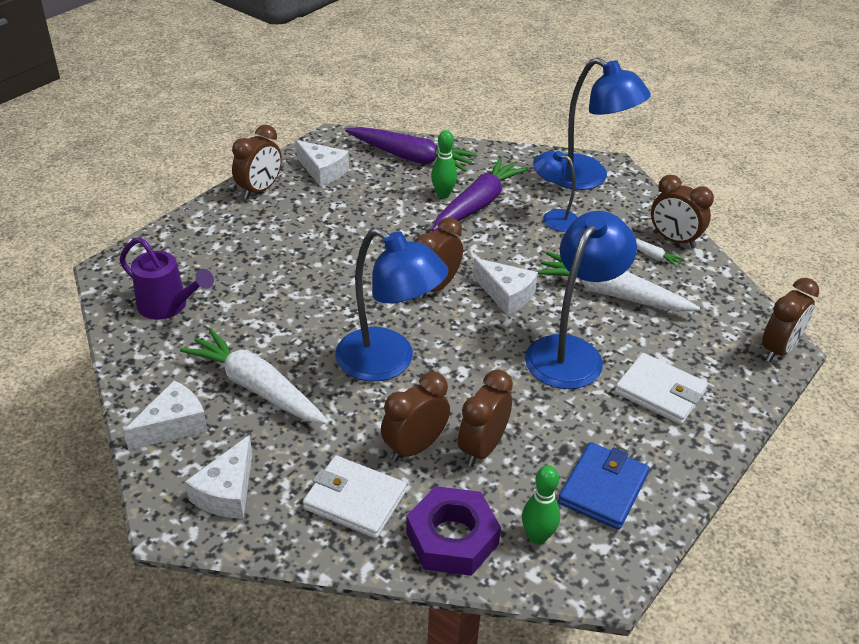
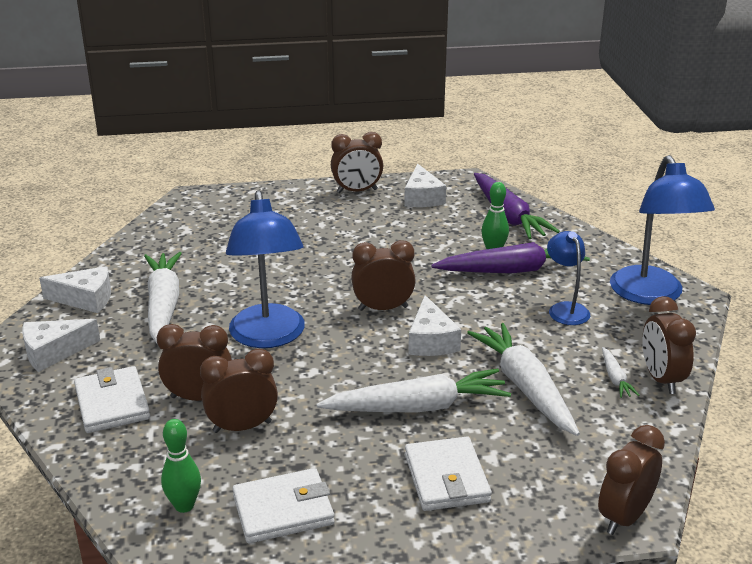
camera: 45 degrees right, 10 degrees down
purple watering can [120,237,214,320] -> none
purple nut [406,486,501,576] -> none
blue lamp [525,211,637,389] -> white carrot [316,368,511,413]
blue wallet [558,442,649,530] -> white wallet [233,468,335,544]
brown clock [762,278,819,362] -> brown clock turned 135 degrees clockwise [598,425,665,535]

